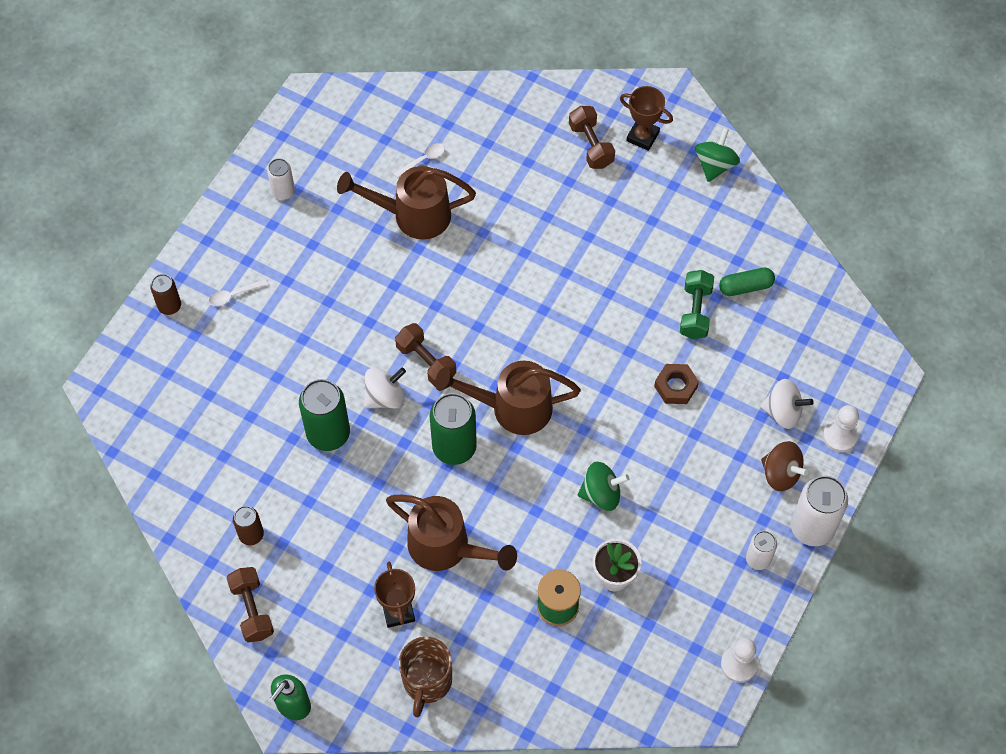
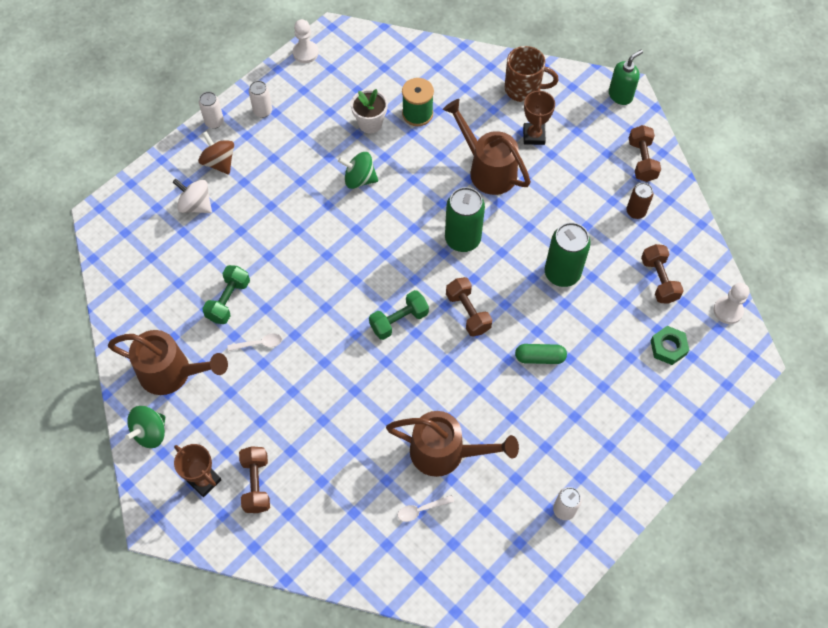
camera: 165 degrees left, 0 degrees up
brown can [150,274,181,315] -> none
white spoon [209,279,268,306] -> white spoon moved to [228,334,282,351]
white spinning top [364,368,406,409] -> none
brown mug [399,637,452,717] -> brown mug turned 75 degrees clockwise [505,46,559,102]
brown watering can [435,361,581,435] -> brown watering can moved to [108,330,228,395]
brown nut [654,364,699,404] -> none
green capsule [719,267,775,296] -> green capsule moved to [515,344,567,364]
white can [791,476,848,546] -> white can [199,92,224,129], size x0.57
white pawn [823,405,859,452] -> white pawn moved to [714,283,750,324]
none -> green dumbbell [369,290,429,340]
none -> brown dumbbell [641,244,684,304]
none -> green nut [650,326,689,365]

